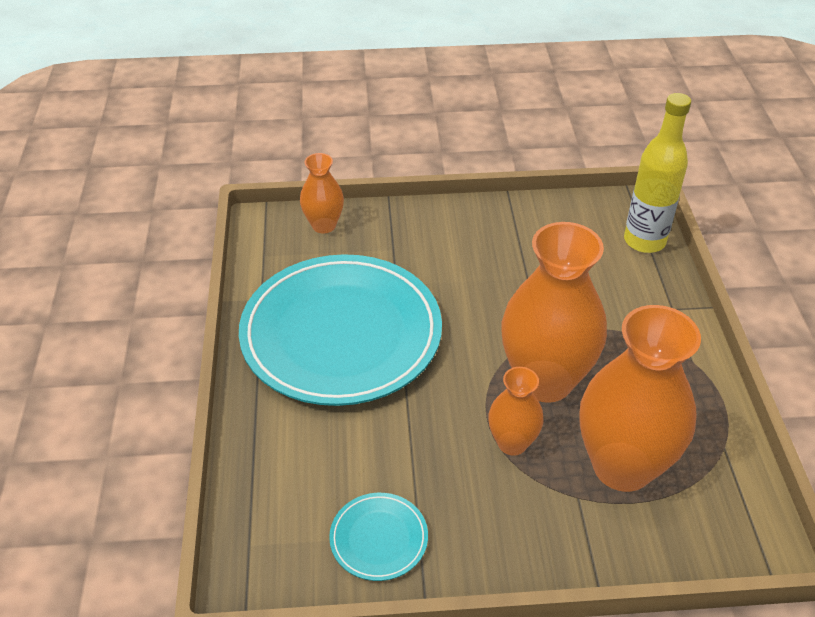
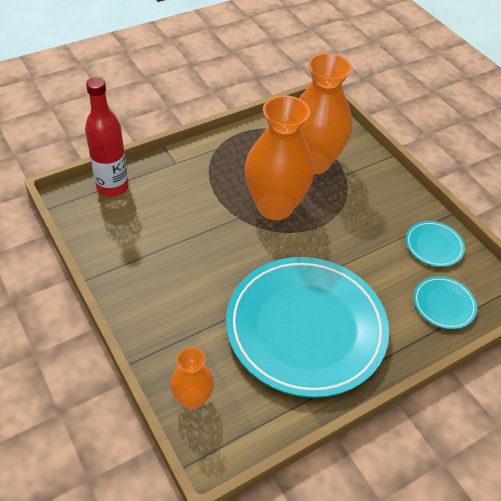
camera: 120 degrees left, 5 degrees up
orange vase [488,367,544,456] -> none
yellow bottle [624,93,691,253] -> red bottle [85,77,129,197]
none -> turquoise plate [413,276,477,329]

